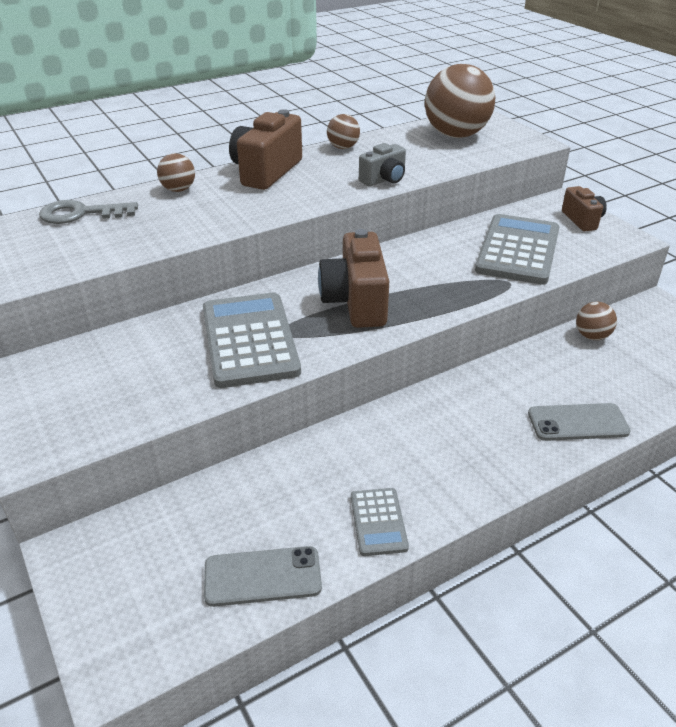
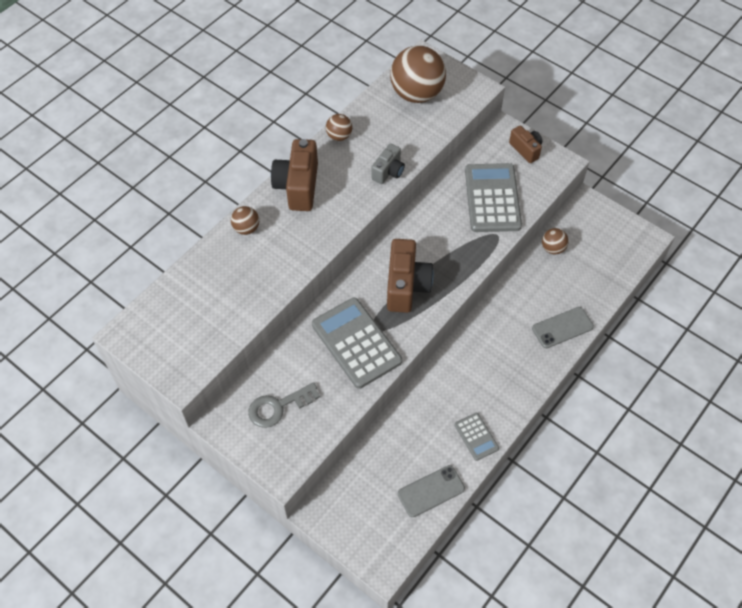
camera: 20 degrees left, 20 degrees up
grey key [39,200,138,224] -> grey key moved to [248,382,320,428]
brown camera [318,229,389,328] -> brown camera turned 150 degrees counterclockwise [387,239,434,313]

